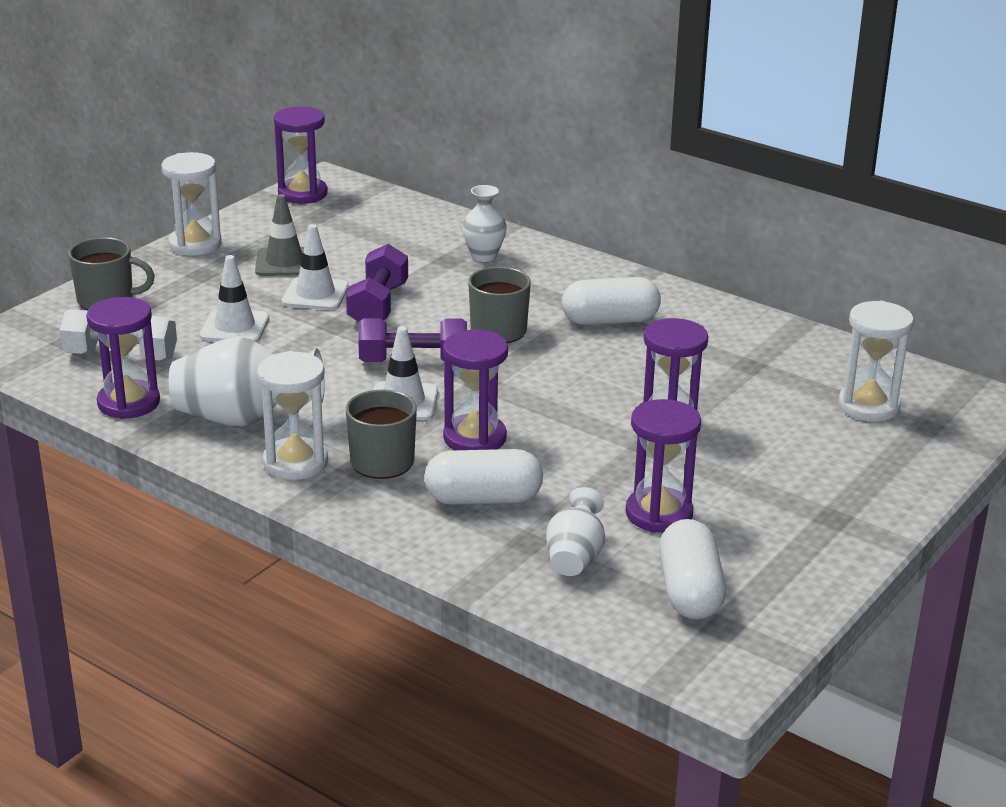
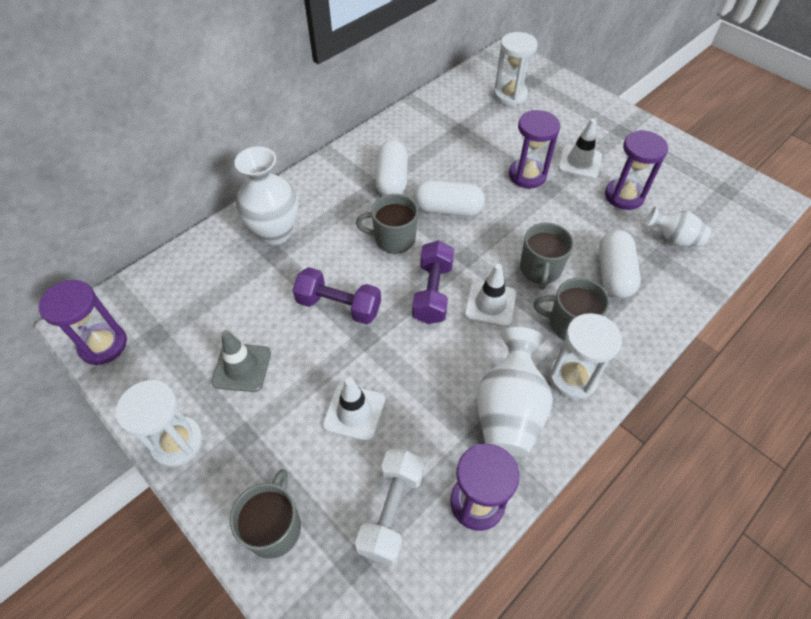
camera: 80 degrees left, 25 degrees up
white traffic cone [282,224,349,310] -> white traffic cone moved to [558,118,602,179]
purple hourglass [443,330,508,450] -> grey mug [520,223,574,290]
white vase [462,185,507,262] -> white vase [234,146,298,245], size x1.70
white capsule [659,519,726,619] -> white capsule moved to [413,180,485,216]

